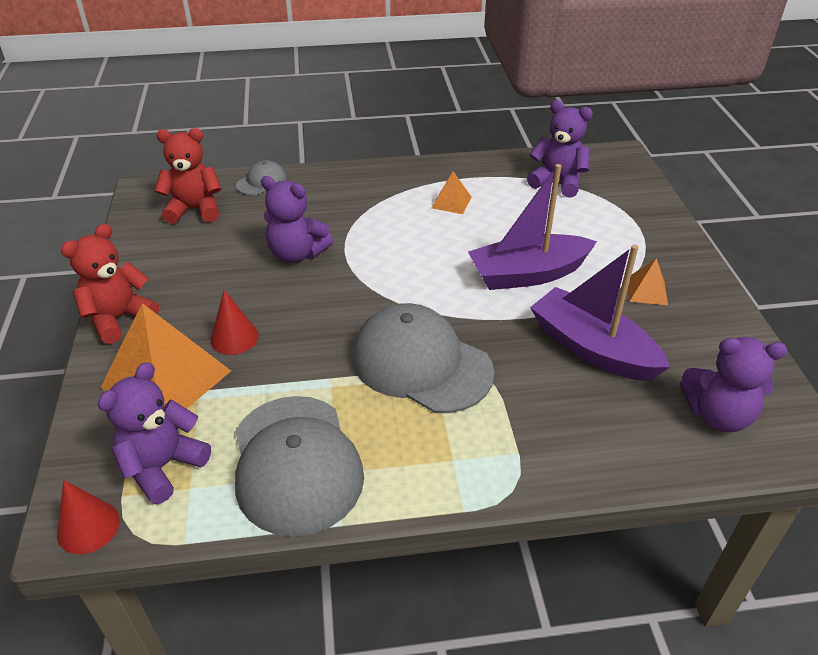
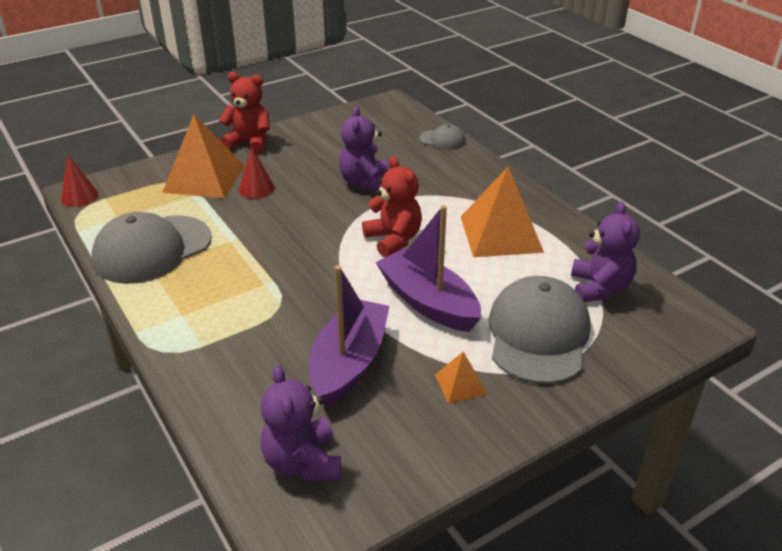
camera: 65 degrees right, 5 degrees down
purple teddy bear [98,362,211,504] -> none
red teddy bear [155,128,221,224] -> red teddy bear moved to [362,156,422,257]
grey cap [352,303,494,413] -> grey cap moved to [489,276,591,384]
orange pyramid [432,171,471,214] -> orange pyramid [461,167,544,257], size x2.14

